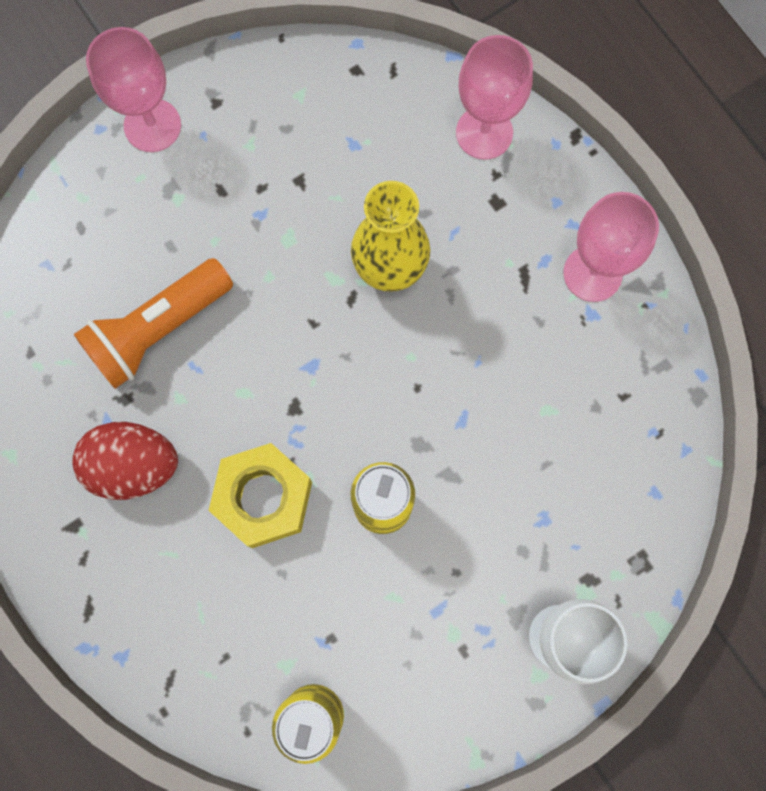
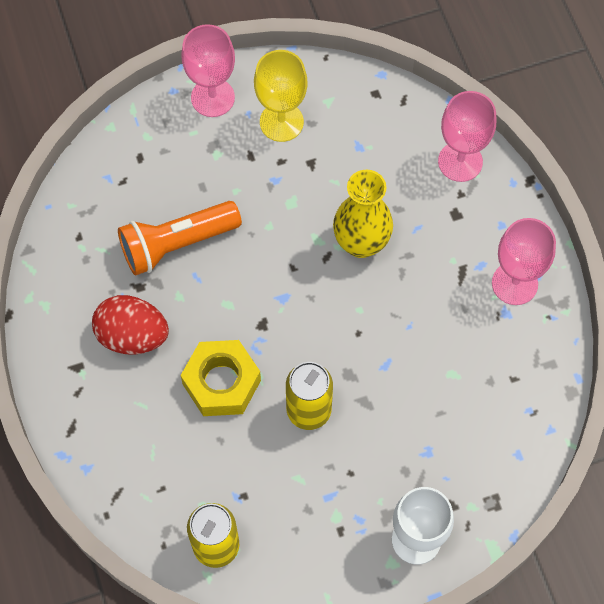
camera: 15 degrees right, 10 degrees down
none -> yellow goblet [254,50,307,142]

